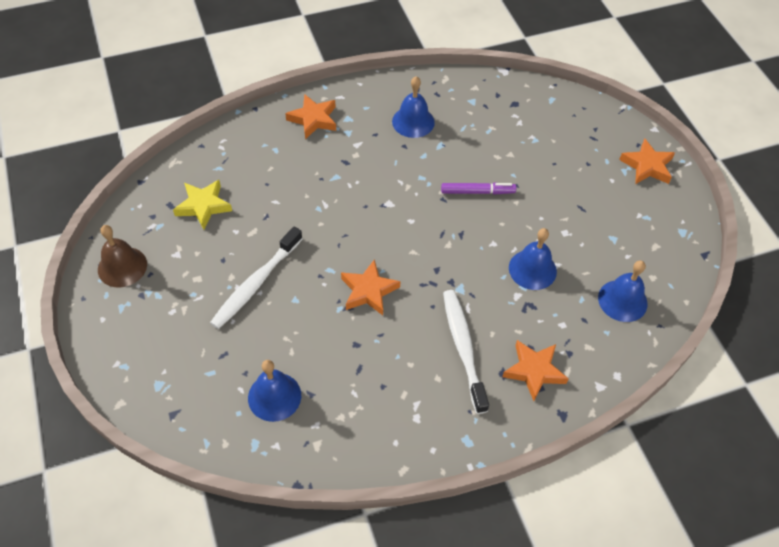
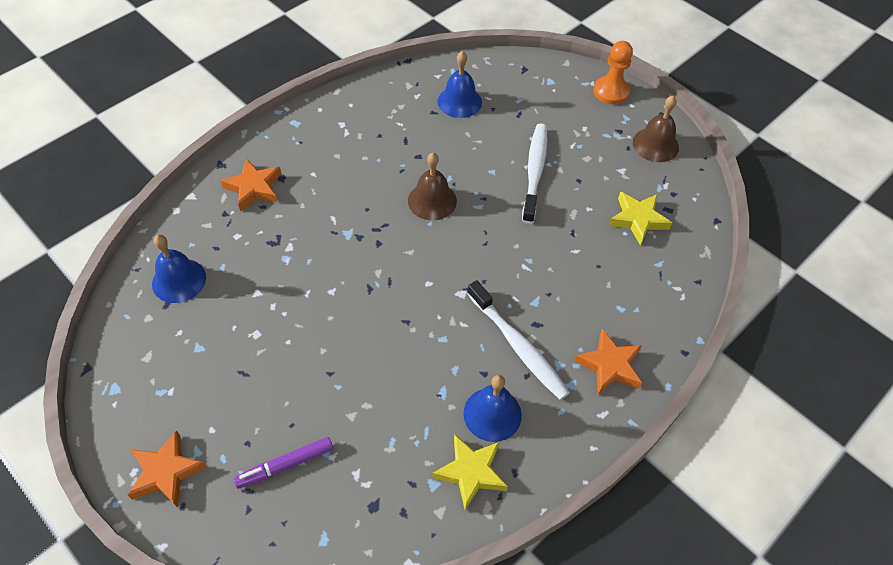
camera: 155 degrees right, 0 degrees up
orange star [341,259,401,315] -> brown bell [408,153,457,220]
purple marker [441,183,516,195] -> purple marker moved to [234,437,333,489]
white toothbrush [443,290,489,414] -> white toothbrush moved to [467,280,570,400]
blue bell [509,228,557,290] -> none
none -> yellow star [432,434,508,510]
none -> orange pawn [593,41,633,105]

